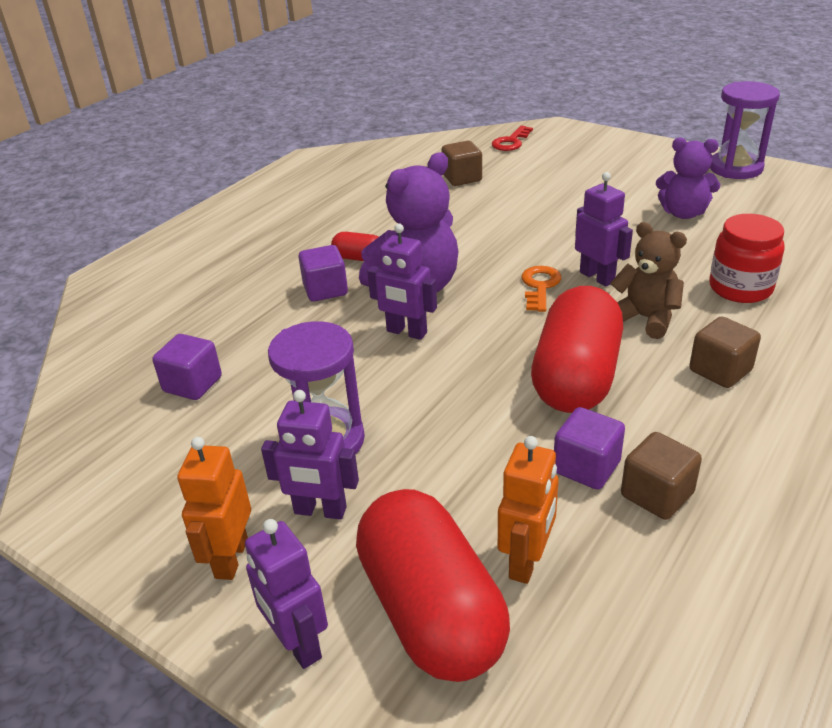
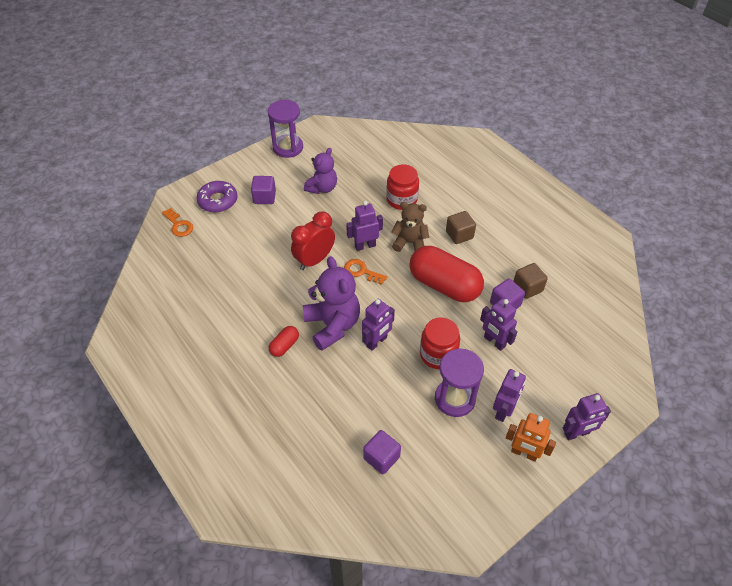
camera: 75 degrees left, 15 degrees up
purple cube [299,245,348,302] -> purple cube moved to [251,176,276,204]
red capsule [356,489,510,682] -> none
brown cube [442,141,482,186] -> none
red key [492,126,533,151] -> orange key [162,208,193,237]
orange robot [498,436,559,584] -> none
brown teddy bear [610,222,687,339] -> brown teddy bear turned 45 degrees clockwise [391,202,429,252]
none -> purple donut [197,181,238,212]
none -> red clock [291,211,335,270]
none -> red jar [420,317,460,369]
none -> purple robot [480,298,517,351]

